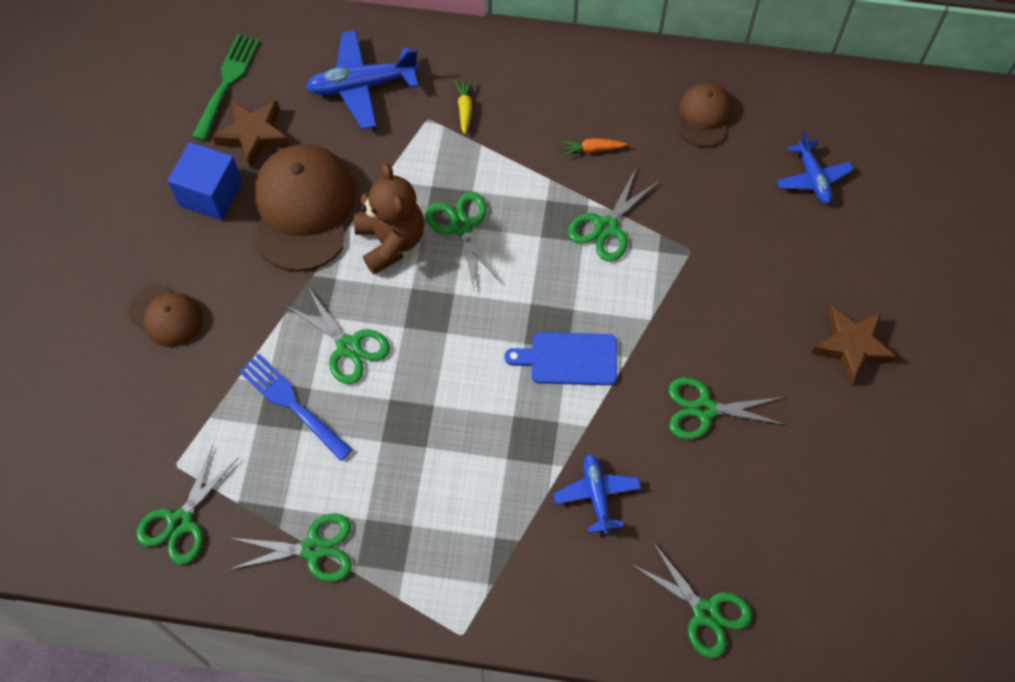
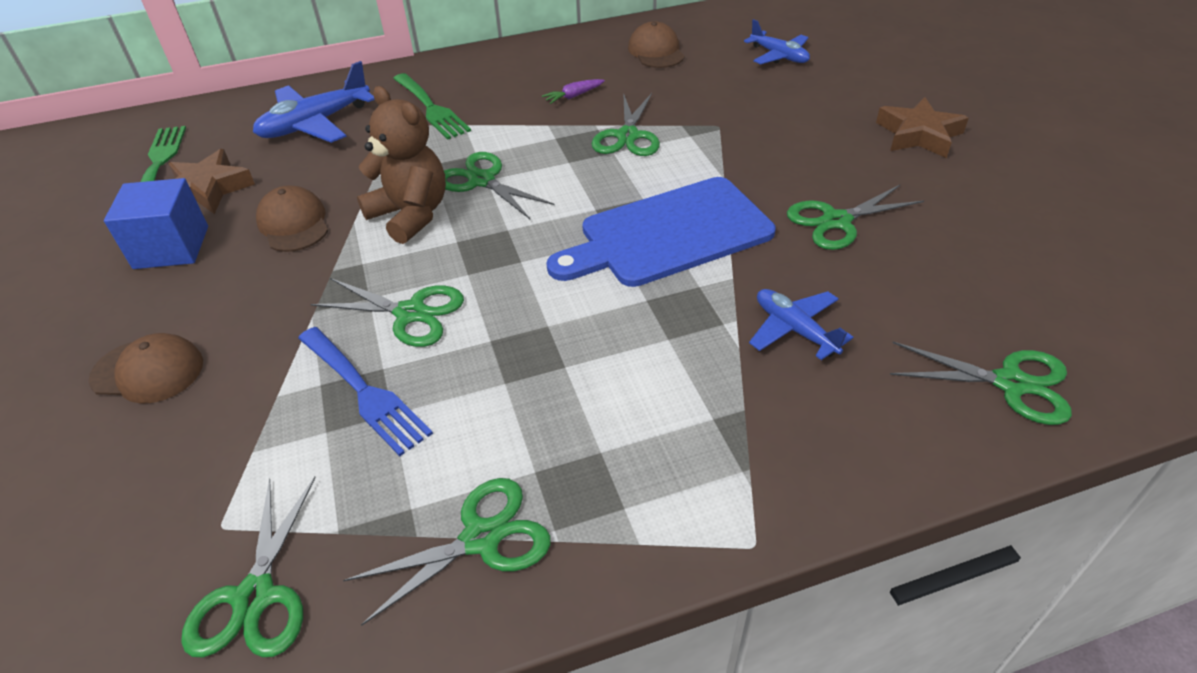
camera: 25 degrees left, 20 degrees down
blue fork [239,353,353,461] -> blue fork turned 150 degrees counterclockwise [298,327,433,456]
brown cap [253,144,355,272] -> brown cap [256,186,328,252], size x0.54
yellow carrot [455,80,472,135] -> green fork [393,73,471,140]
blue cutting board [505,332,617,385] -> blue cutting board [546,177,776,287], size x1.69
orange carrot [561,138,627,156] -> purple carrot [542,79,605,104]

